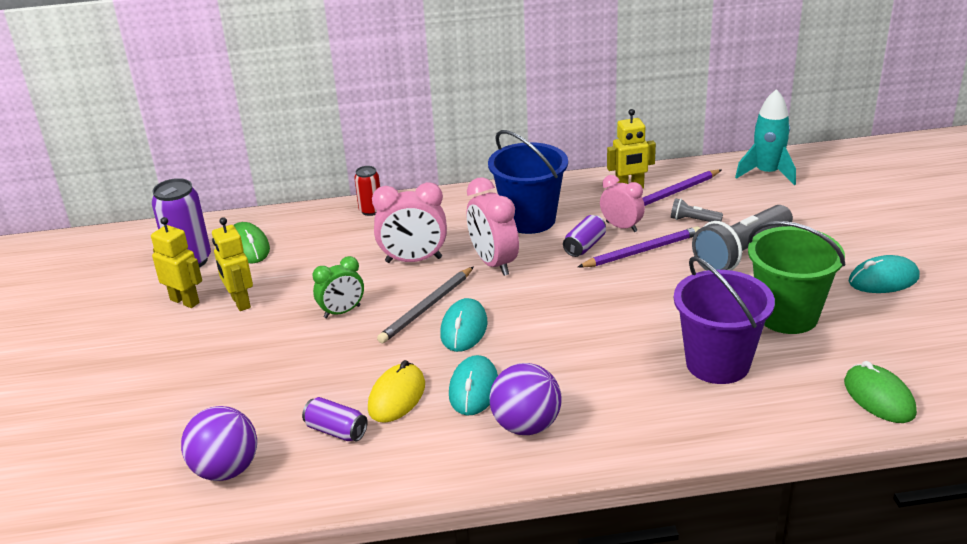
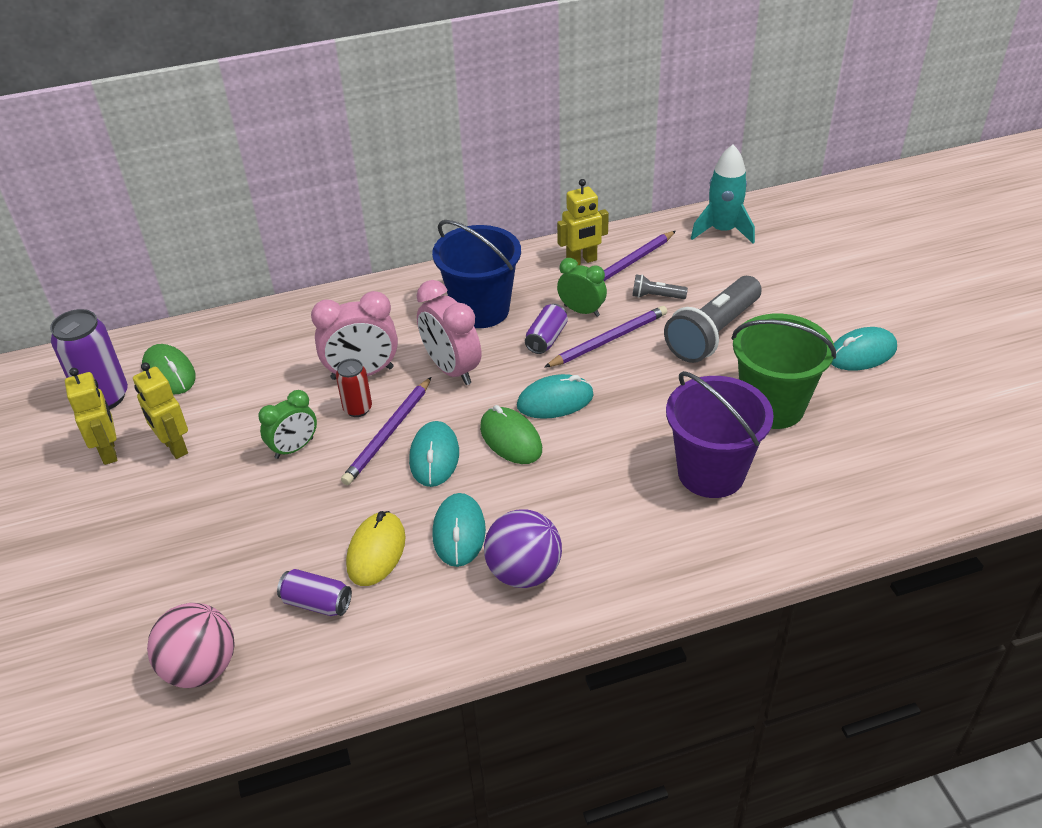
camera: 10 degrees left, 10 degrees up
yellow robot [151,217,202,308] -> yellow robot turned 45 degrees clockwise [65,368,117,465]
purple ball [181,406,257,481] -> pink ball [147,603,234,688]
red can [354,166,380,216] -> red can moved to [336,358,372,417]
grey pencil [377,266,474,344] -> purple pencil [341,377,431,485]
pink clock [600,175,645,232] -> green clock [557,258,607,317]
green mouse [844,361,917,423] -> green mouse moved to [480,405,542,464]
none -> turquoise mouse [517,374,594,419]

